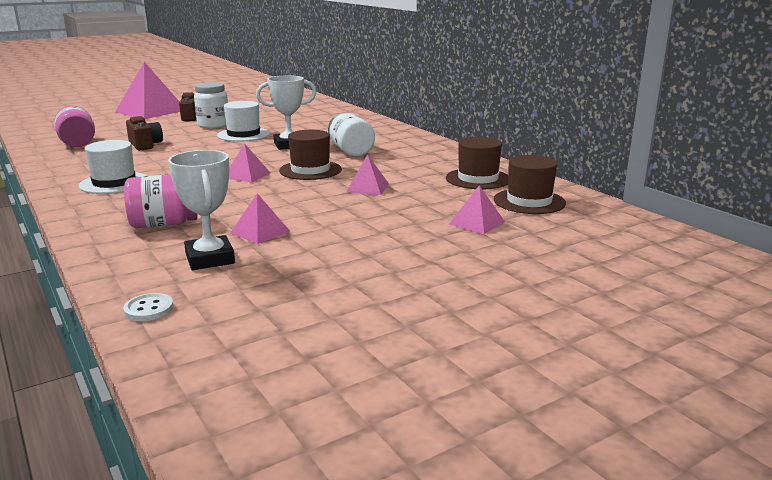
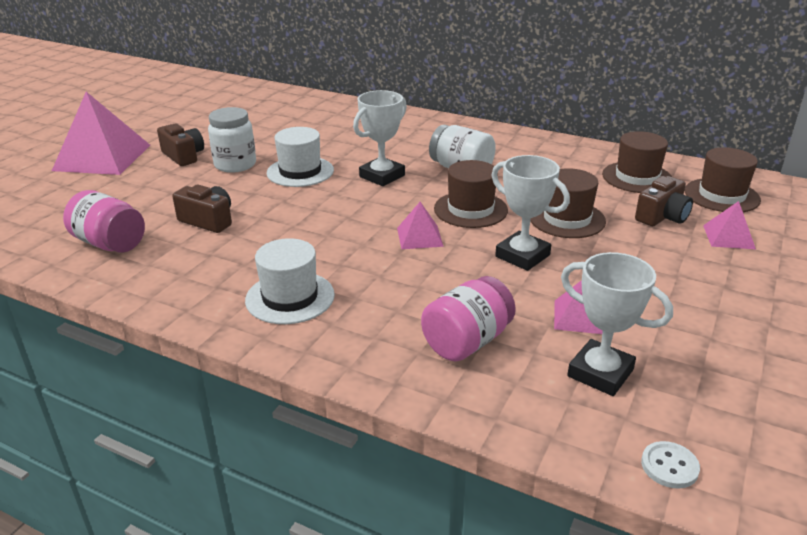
camera: 30 degrees left, 10 degrees up
pink pyramid [346,154,389,195] -> brown hat [531,168,606,238]
none -> white trophy [491,155,570,271]
none -> brown camera [635,176,693,226]

